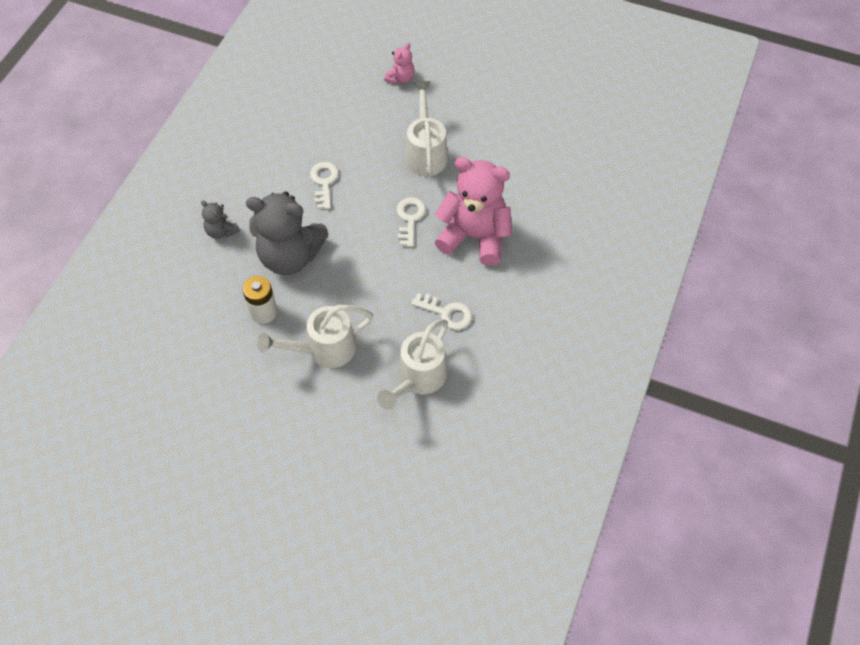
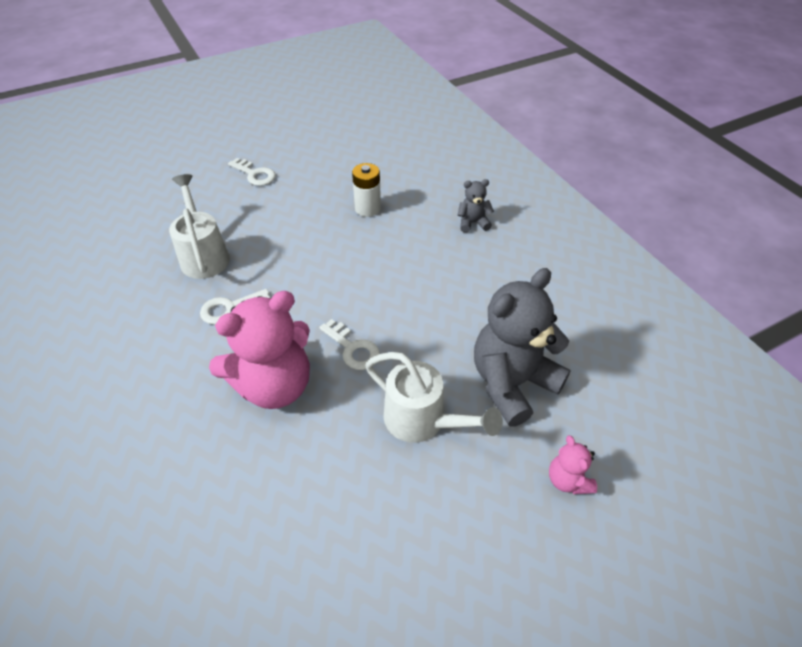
camera: 130 degrees right, 10 degrees down
grey teddy bear [246,191,328,275] -> grey teddy bear moved to [474,268,571,427]
white watering can [257,305,374,368] -> none
white key [310,162,339,209] -> white key moved to [228,158,276,186]

